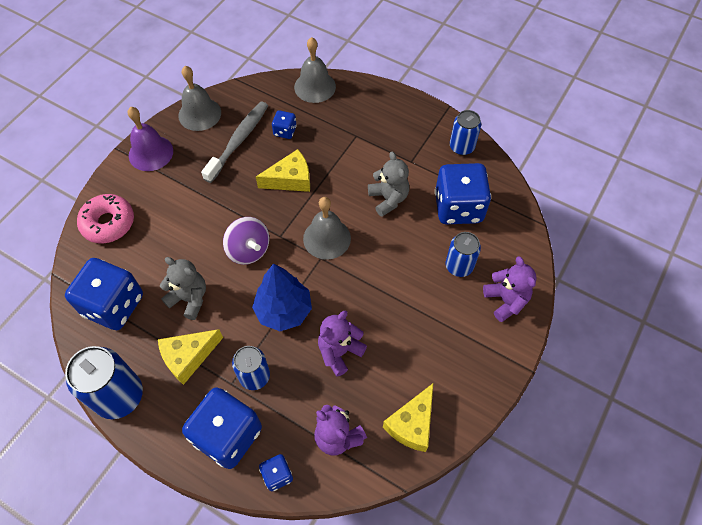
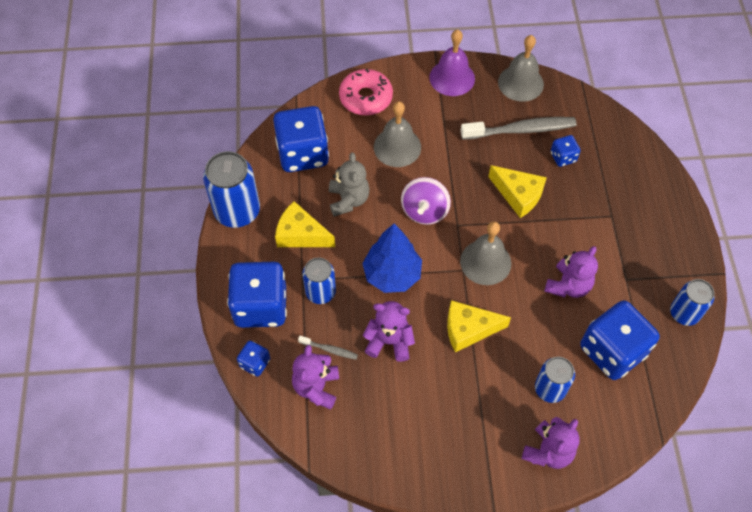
camera: 55 degrees right, 0 degrees up
grey bell [294,37,336,103] -> grey bell moved to [374,101,421,167]
grey teddy bear [368,151,409,217] -> purple teddy bear [544,246,598,298]
yellow cheese [383,384,433,452] -> yellow cheese moved to [447,300,511,352]
none -> grey toothbrush [298,336,358,360]

